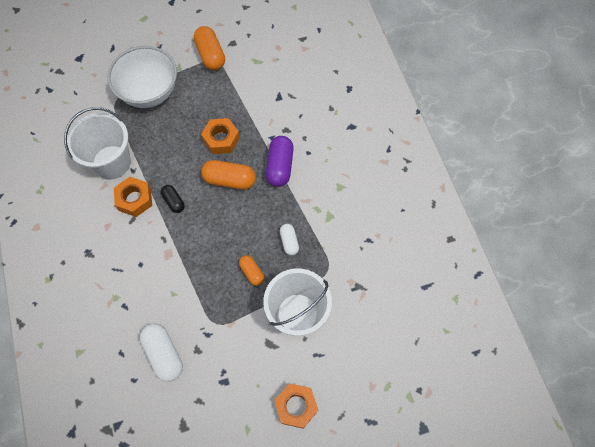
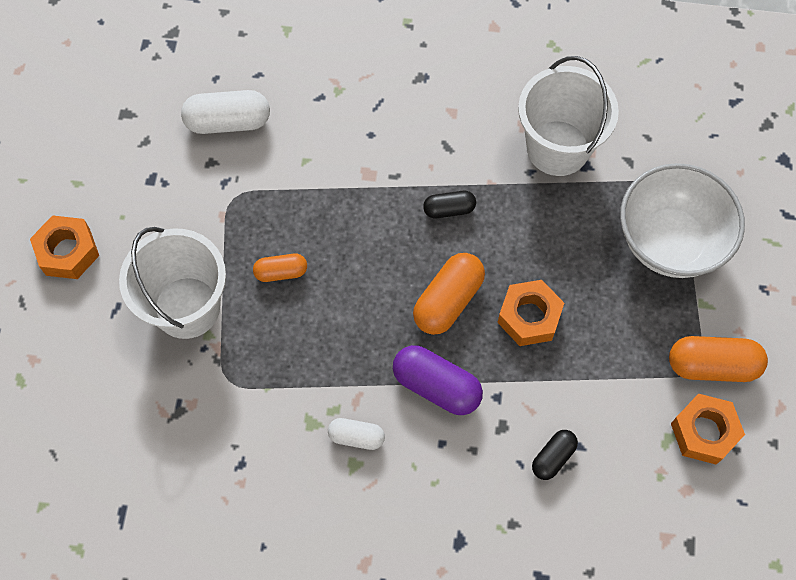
camera: 115 degrees right, 0 degrees up
orange nut [114,177,152,217] -> orange nut moved to [671,393,745,465]
white capsule [280,224,299,255] -> white capsule moved to [328,418,385,450]
none -> black capsule [532,430,578,480]

